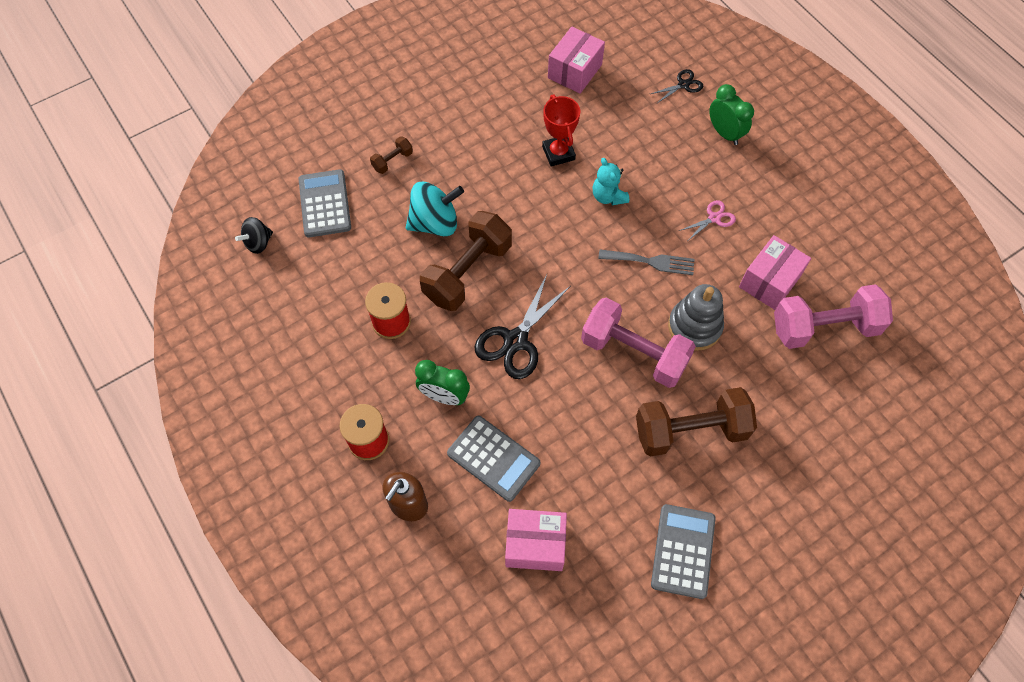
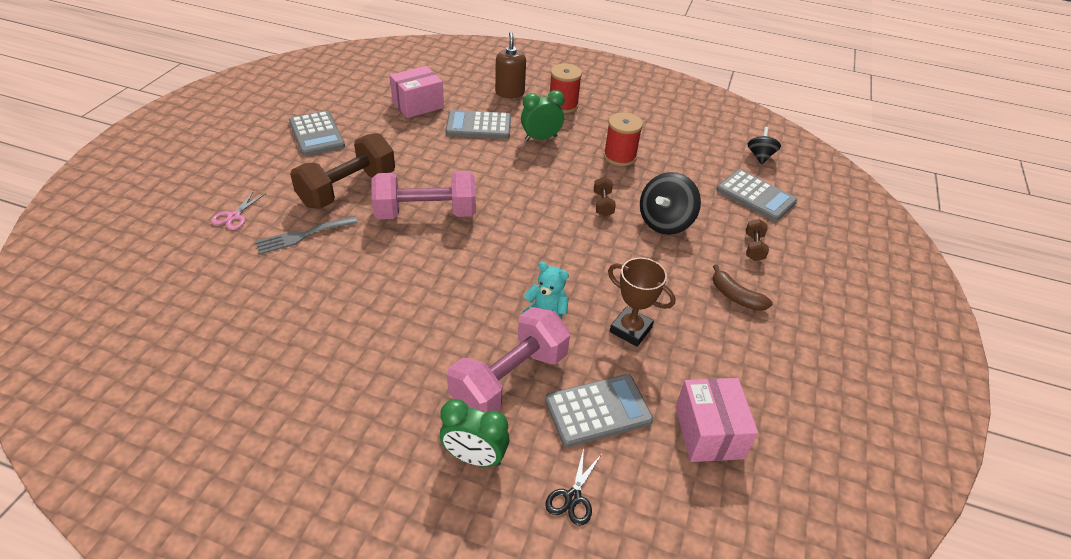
camera: 140 degrees right, 20 degrees down
turquoise spinning top [406,182,464,236] -> black spinning top [640,172,701,235]
brown dumbbell [420,211,512,311] -> brown dumbbell [594,177,616,217], size x0.44
black scissors [475,274,570,379] -> none
red trophy [542,94,580,167] -> brown trophy [608,258,676,347]
grey fork [598,250,694,275] -> grey fork moved to [255,216,358,254]
grey stacking toy [668,284,724,351] -> none
pink scissors [679,200,736,240] -> pink scissors moved to [211,191,266,230]
pink box [739,235,811,310] -> none
pink dumbbell [774,284,893,349] -> pink dumbbell moved to [447,307,570,412]
none -> grey calculator [545,374,653,447]
none -> brown banana [713,265,773,311]

